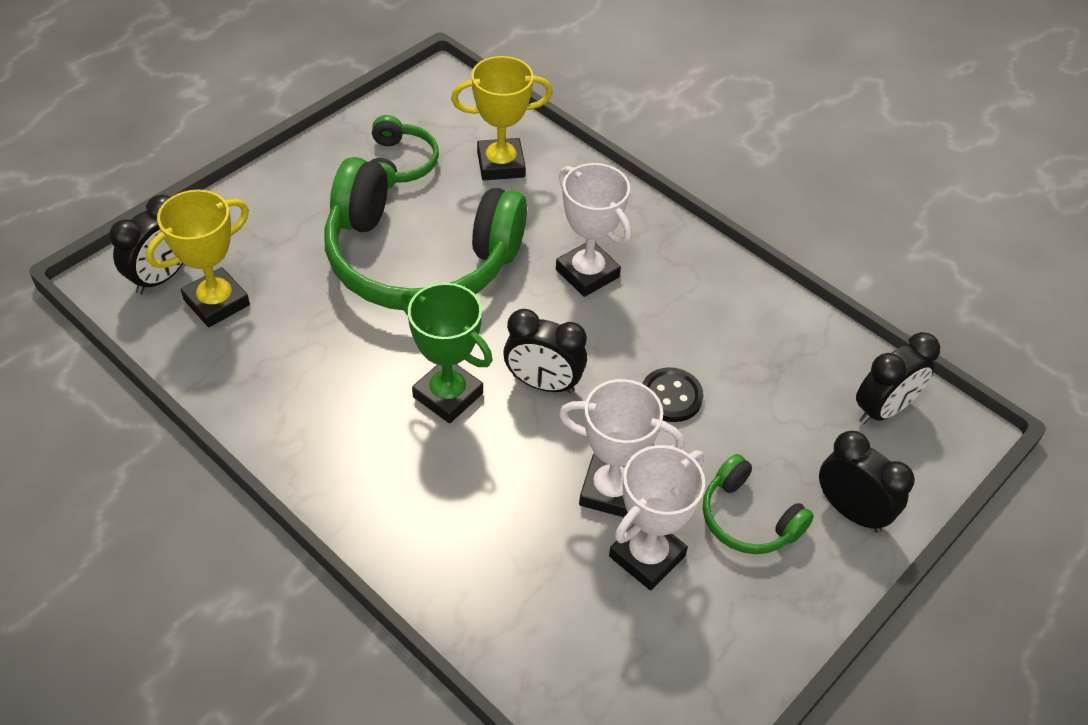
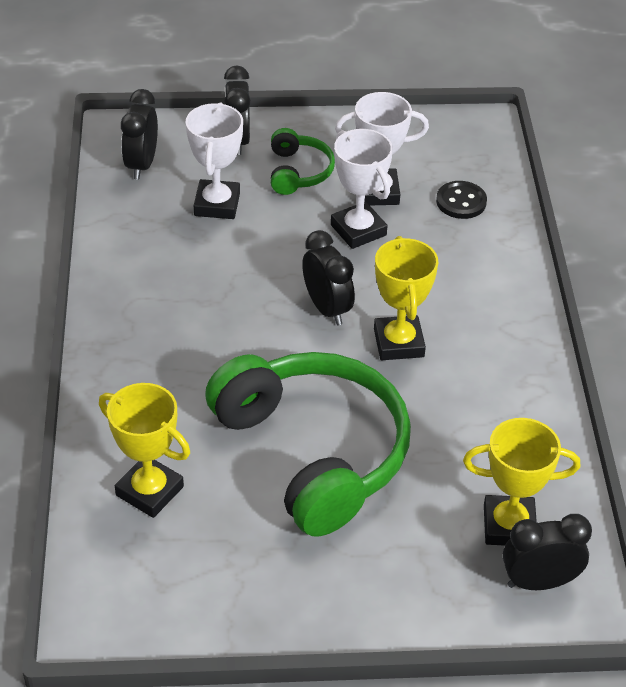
camera: 135 degrees left, 5 degrees down
green headphones [369,115,439,189] -> none
green trophy [400,283,493,423] -> yellow trophy [374,236,439,360]
white trophy [556,163,632,297] -> white trophy moved to [186,102,243,219]
black button [642,367,703,422] -> black button moved to [436,181,487,219]
black clock [856,332,940,424] -> black clock turned 90 degrees counterclockwise [121,89,158,180]

